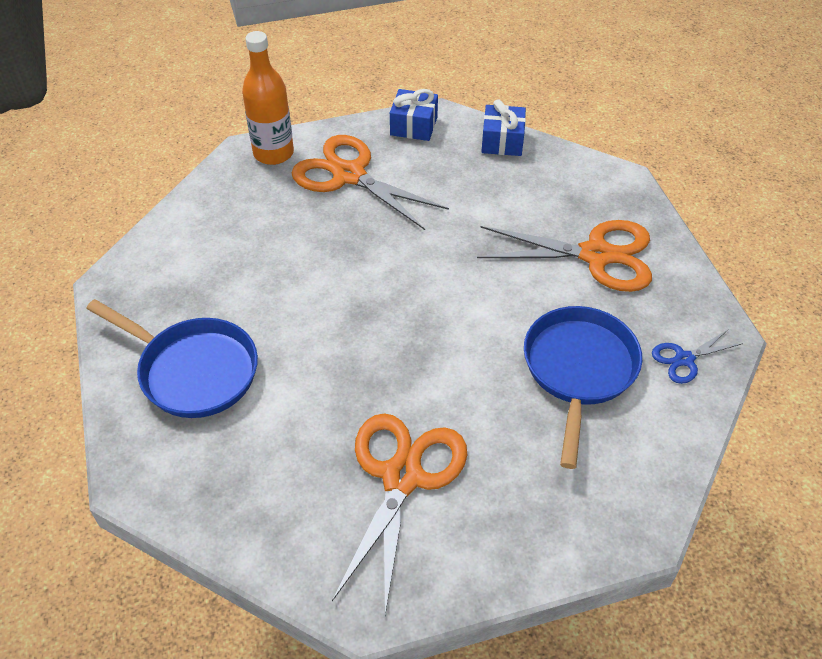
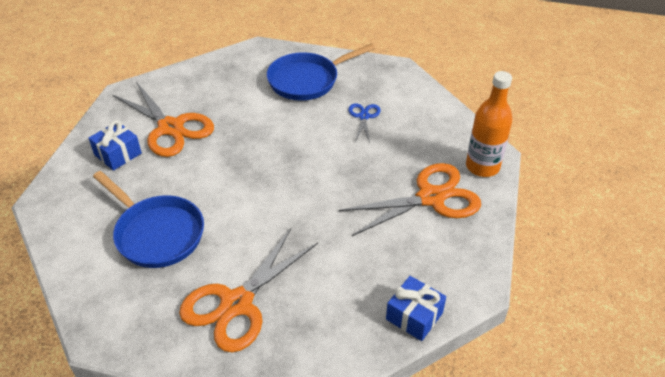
camera: 120 degrees right, 5 degrees down
blue gift [390,89,438,141] -> blue gift moved to [89,120,142,171]
blue scissors [652,329,743,384] -> blue scissors moved to [348,103,380,143]

